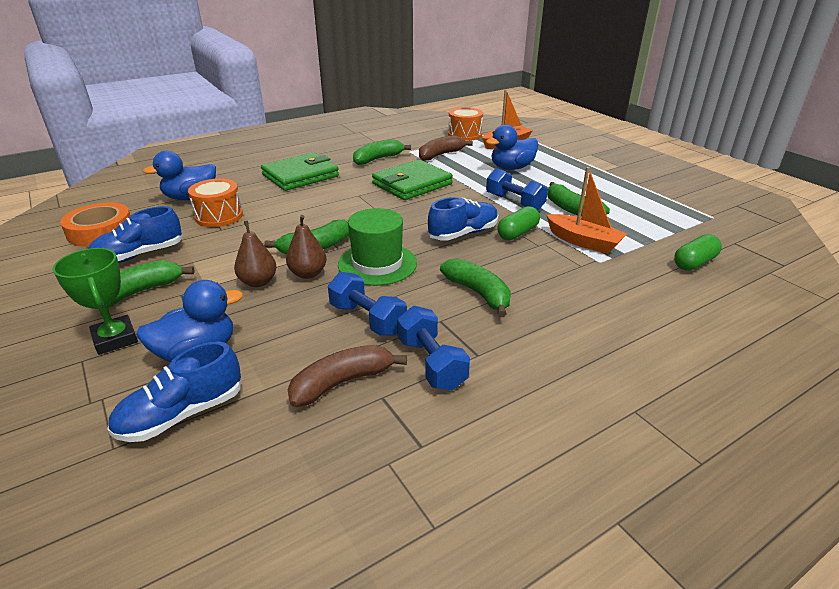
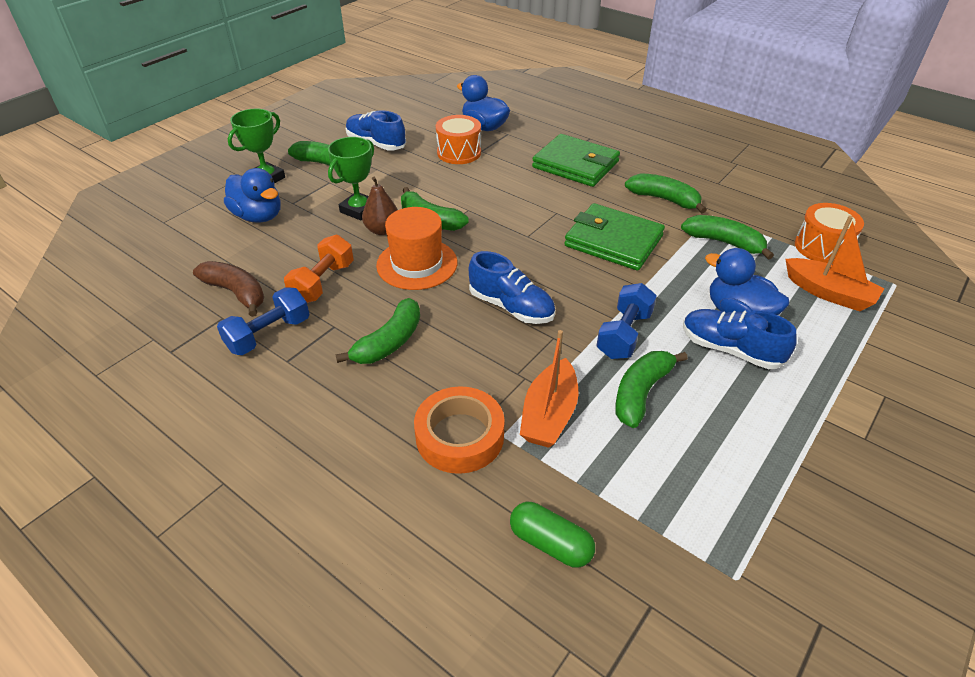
camera: 70 degrees right, 10 degrees up
orange tape [60,203,131,247] -> orange tape moved to [414,386,504,474]
blue shoe [107,341,241,442] -> blue shoe moved to [683,309,797,369]
brown pear [234,221,277,287] -> green trophy [328,137,374,221]
blue dumbbell [328,272,407,336] -> orange dumbbell [284,235,354,303]
green hat [338,208,417,286] -> orange hat [376,207,457,290]
brown banana [419,135,473,161] -> green banana [681,215,774,260]
green capsule [497,206,540,240] -> none

